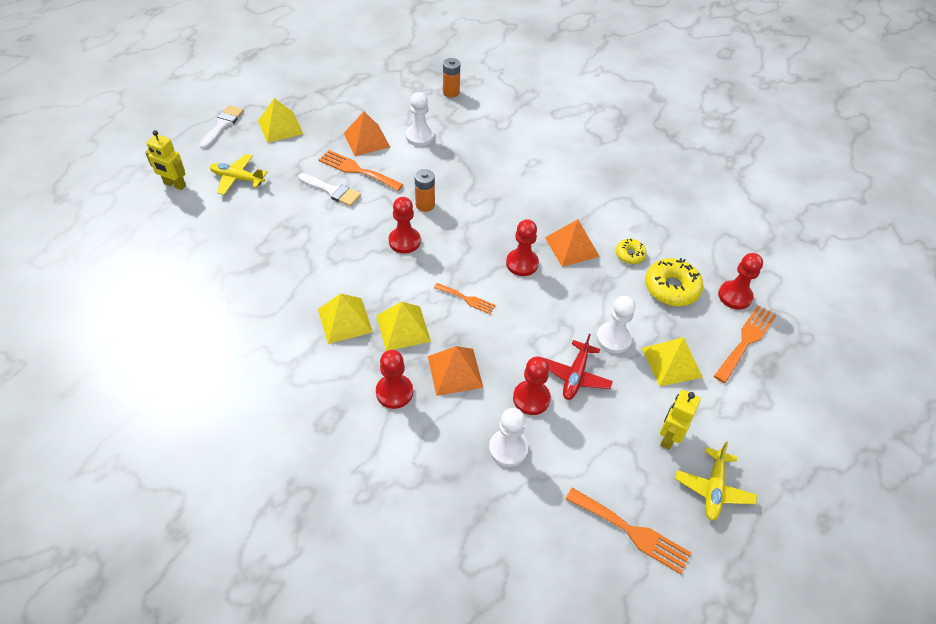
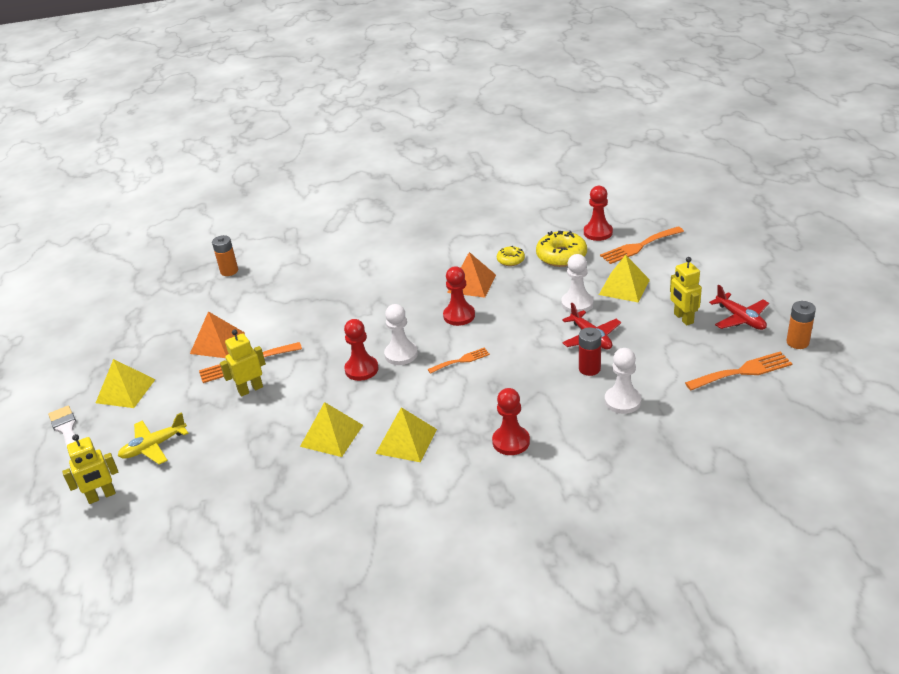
camera: 45 degrees left, 15 degrees down
white brush [298,173,361,206] -> yellow robot [220,329,266,397]
yellow pyramid [376,302,431,351] -> yellow pyramid moved to [300,402,363,457]
white pawn [406,92,434,146] -> white pawn moved to [384,304,418,365]
orange battery [415,169,435,212] -> orange battery moved to [786,301,816,349]
orange pyramid [428,346,483,396] -> none
red pawn [513,356,551,415] -> red battery [579,327,601,376]
yellow plane [675,442,757,521] -> red plane [709,285,769,330]
orange fork [714,305,777,383] -> orange fork turned 105 degrees counterclockwise [600,227,684,264]

